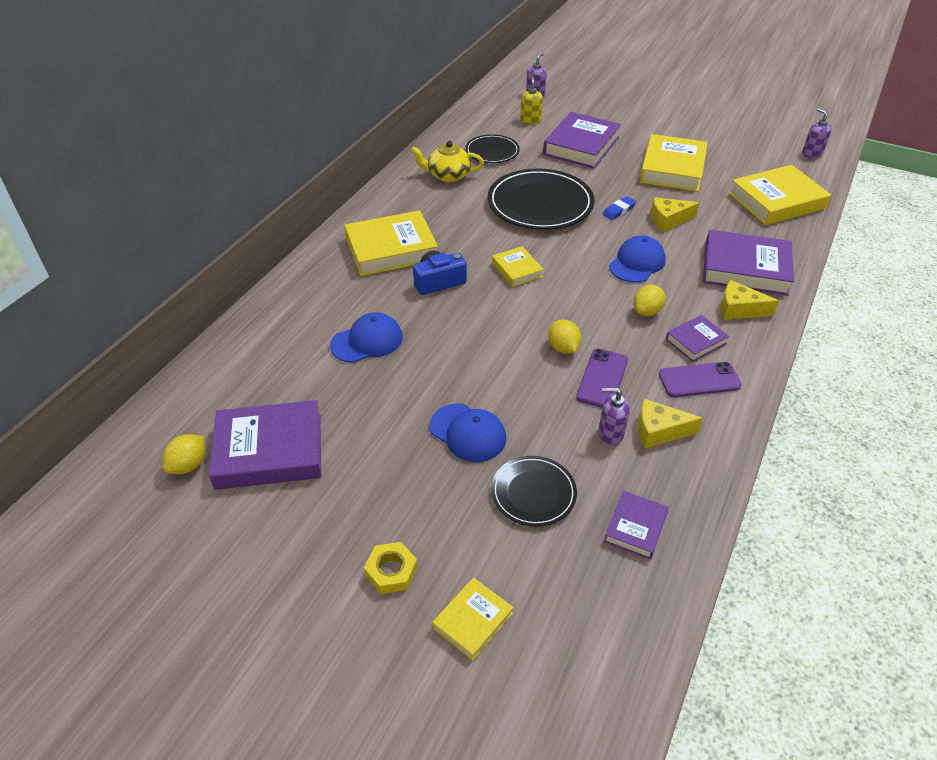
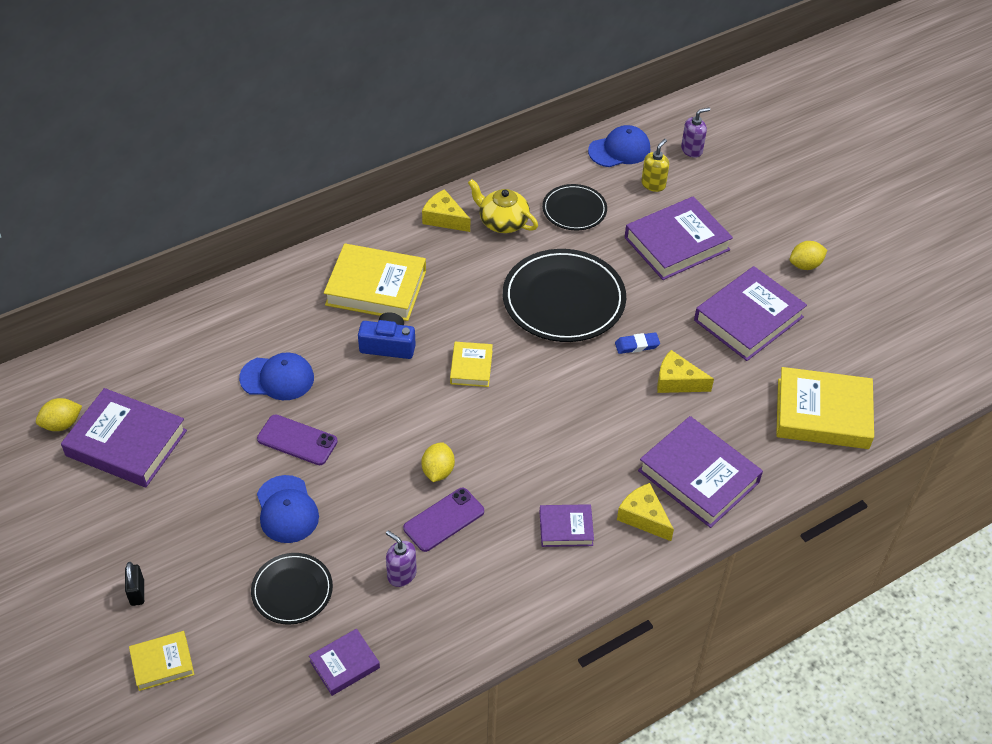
camera: 30 degrees right, 5 degrees up
yellow nut [364,542,418,594] -> black padlock [125,562,144,606]
blue cap [609,236,666,283] -> blue cap moved to [588,125,650,167]
yellow lemon [633,285,665,316] -> yellow lemon moved to [790,241,827,270]
yellow cheese [638,399,703,448] -> yellow cheese moved to [422,189,470,232]
yellow book [640,134,708,192] -> purple book [694,266,807,361]
purple phone [659,362,742,397] -> purple phone moved to [257,414,338,465]
purple soap dispenser [802,108,832,158] -> none

